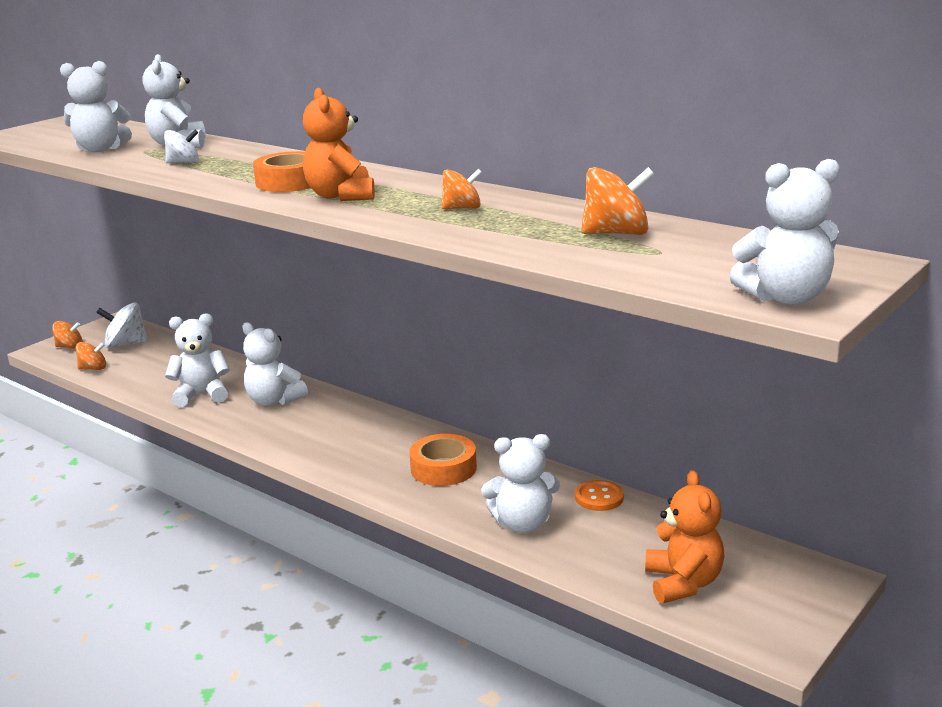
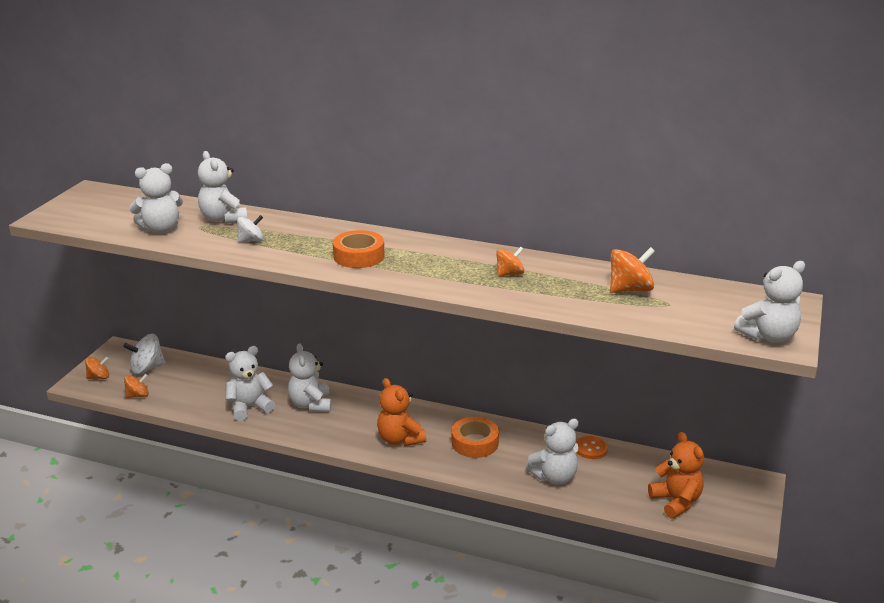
camera: 20 degrees left, 5 degrees up
white teddy bear [242,322,308,406] -> white teddy bear turned 60 degrees clockwise [288,343,332,412]
orange teddy bear [303,88,375,201] -> orange teddy bear moved to [377,378,426,446]

